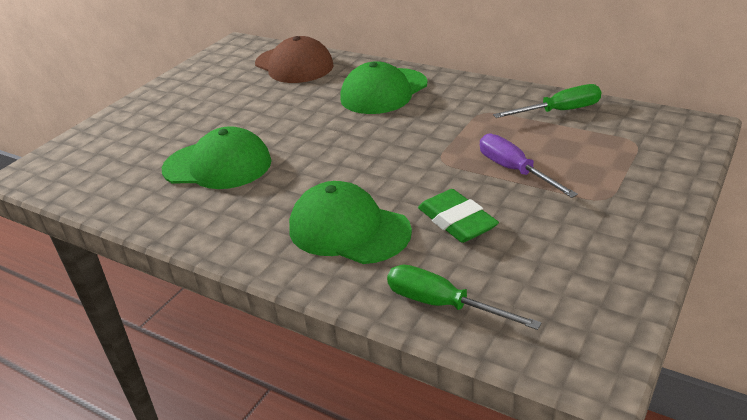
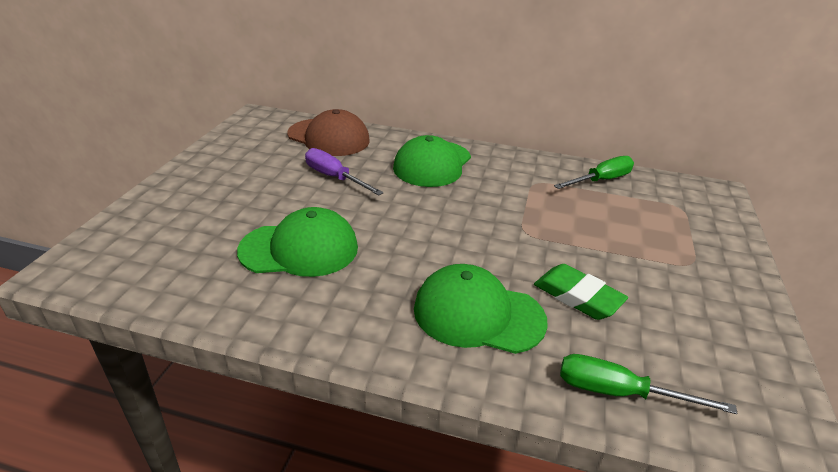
camera: 20 degrees left, 0 degrees up
purple screwdriver [480,134,578,198] -> purple screwdriver moved to [305,148,384,196]

